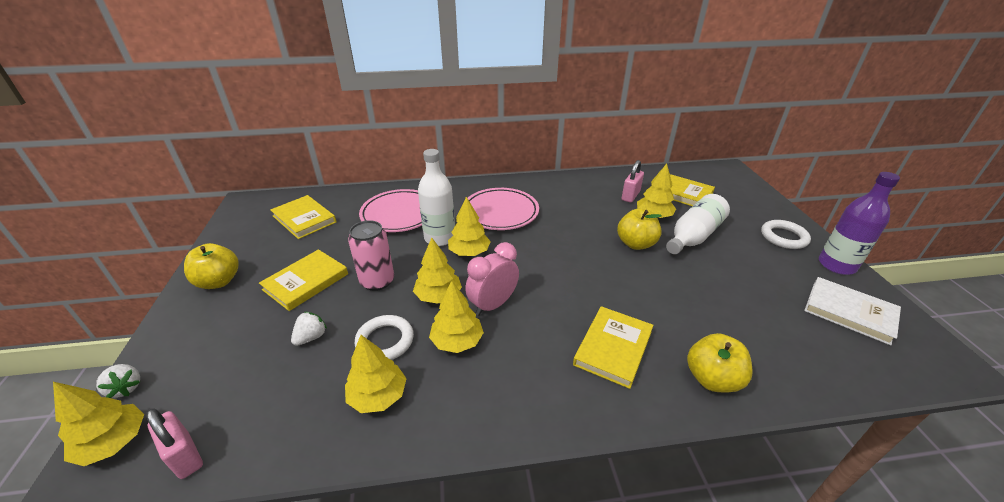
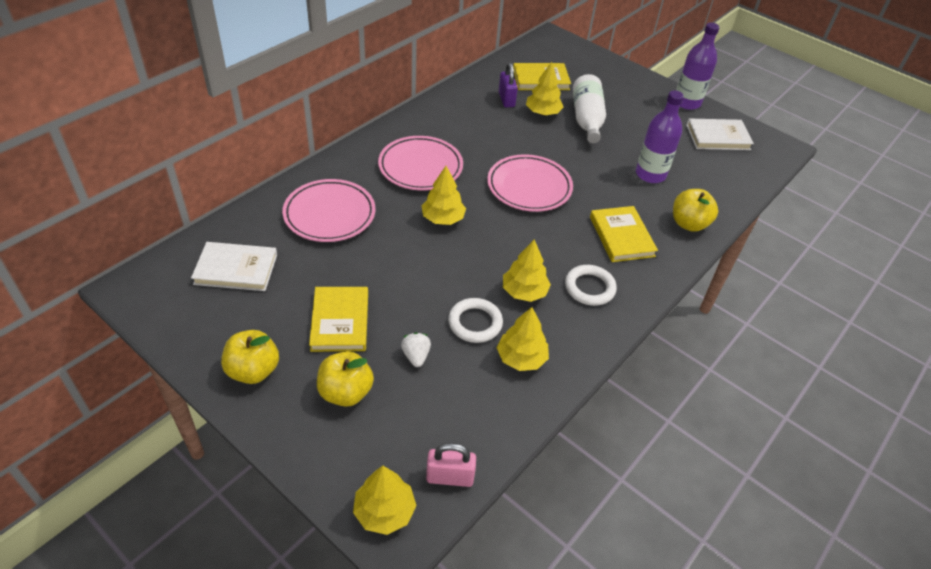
camera: 45 degrees left, 10 degrees up
white strawberry [96,364,140,398] -> none
yellow book [270,195,336,239] -> white book [191,242,277,291]
pink can [348,220,394,291] -> none
yellow tree [413,238,462,304] -> none
white bottle [418,149,455,246] -> none
pink clock [465,242,519,316] -> none
yellow apple [617,209,662,250] -> yellow apple moved to [317,351,374,407]
pink padlock [622,160,644,203] -> purple padlock [499,63,518,107]
white ring [761,220,811,249] -> white ring moved to [565,265,617,306]
none -> pink plate [487,154,573,212]
none -> purple bottle [636,90,684,183]

